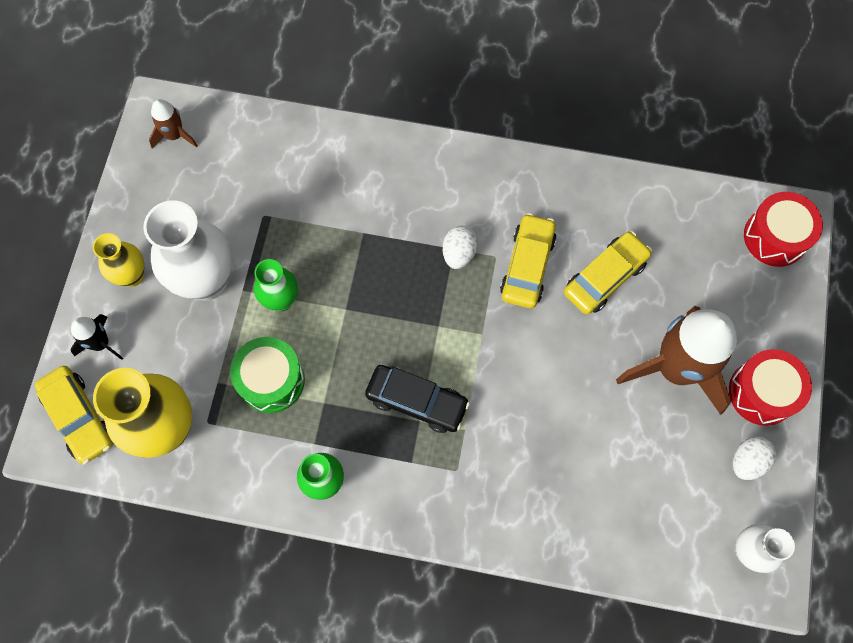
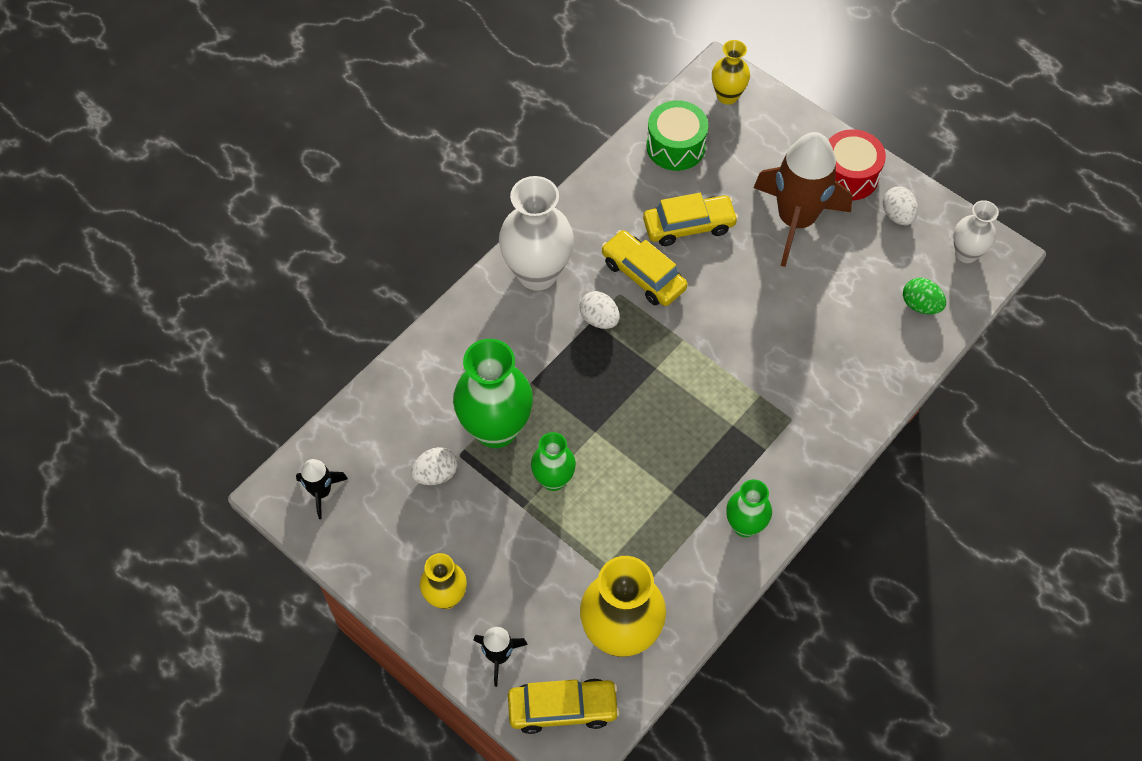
camera: 60 degrees left, 10 degrees down
white vase [143,200,233,301] -> white vase moved to [499,176,574,291]
brown rocket [149,99,198,149] -> black rocket [296,459,348,519]
green drum [230,337,305,413] -> green drum moved to [647,100,708,171]
black car [365,365,470,433] -> none
yellow car [564,231,652,315] -> yellow car turned 90 degrees clockwise [643,193,738,246]
red drum [744,192,823,267] -> yellow vase [712,40,750,105]
none -> white egg [411,447,457,485]
none -> green vase [453,339,533,448]
none -> green egg [903,278,946,314]

